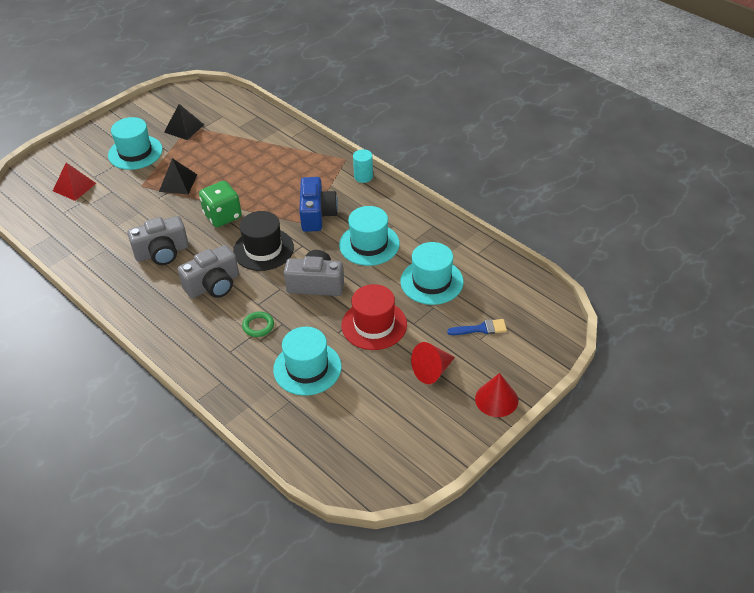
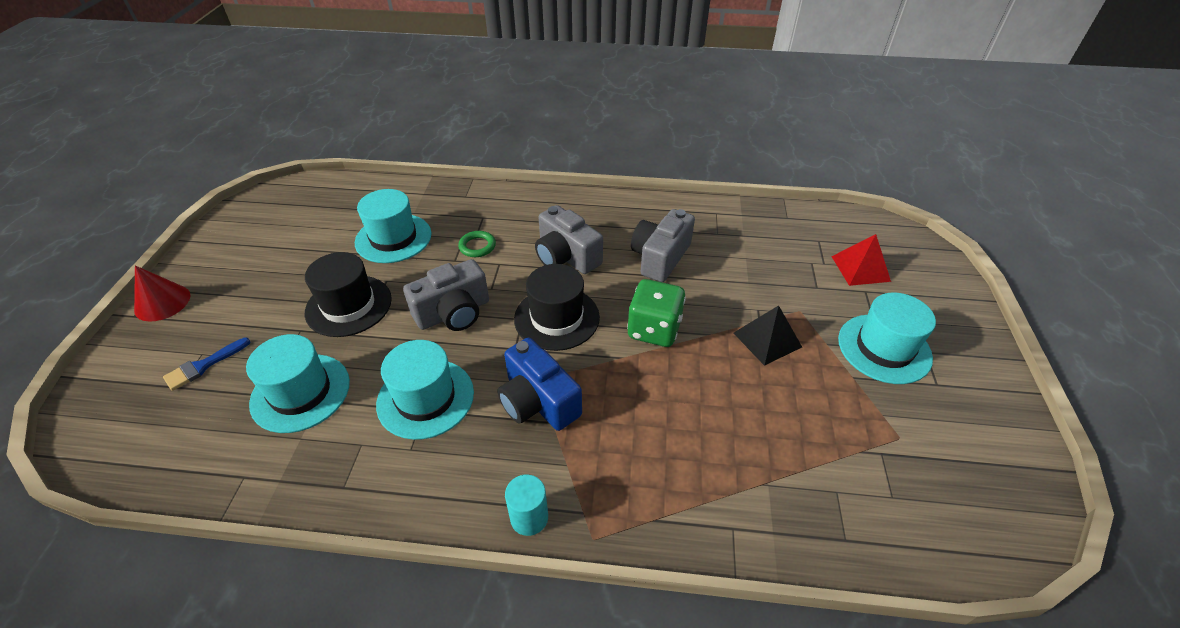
camera: 140 degrees right, 0 degrees up
black pyramid [164,104,204,140] -> none
grey camera [177,245,239,298] -> grey camera turned 60 degrees counterclockwise [535,205,603,274]
red hat [342,284,407,350] -> black hat [305,252,392,337]
red cone [411,342,455,384] -> none

